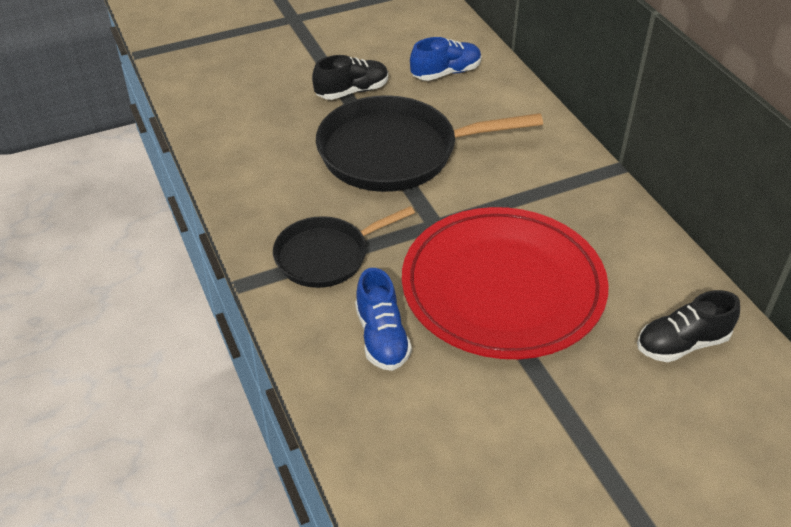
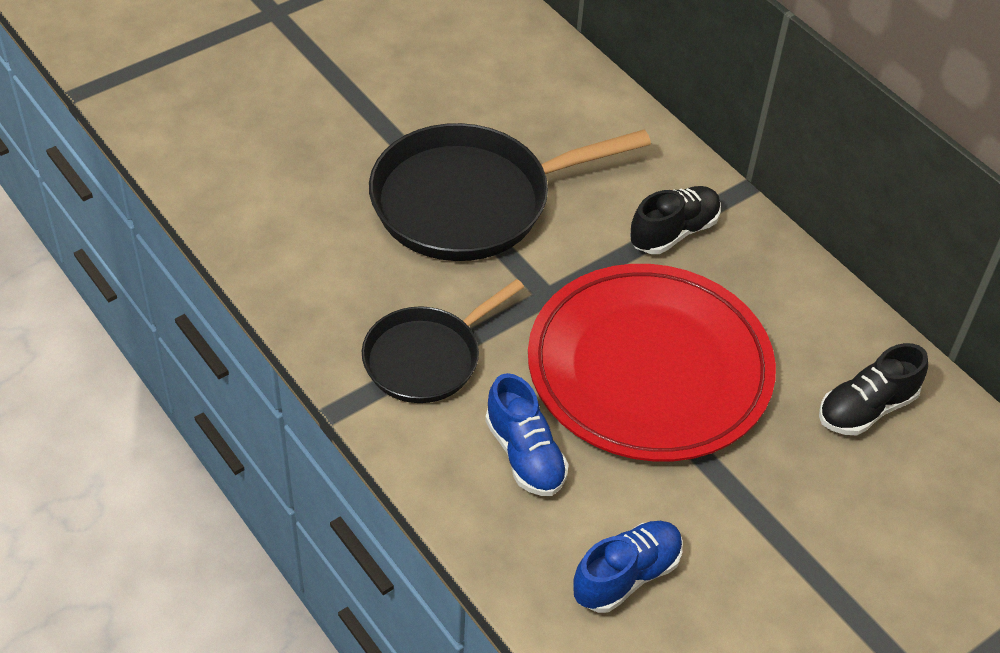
camera: 15 degrees left, 5 degrees up
black shoe [312,55,388,100] -> black shoe moved to [630,186,721,254]
blue shoe [410,37,482,81] -> blue shoe moved to [573,521,683,613]

